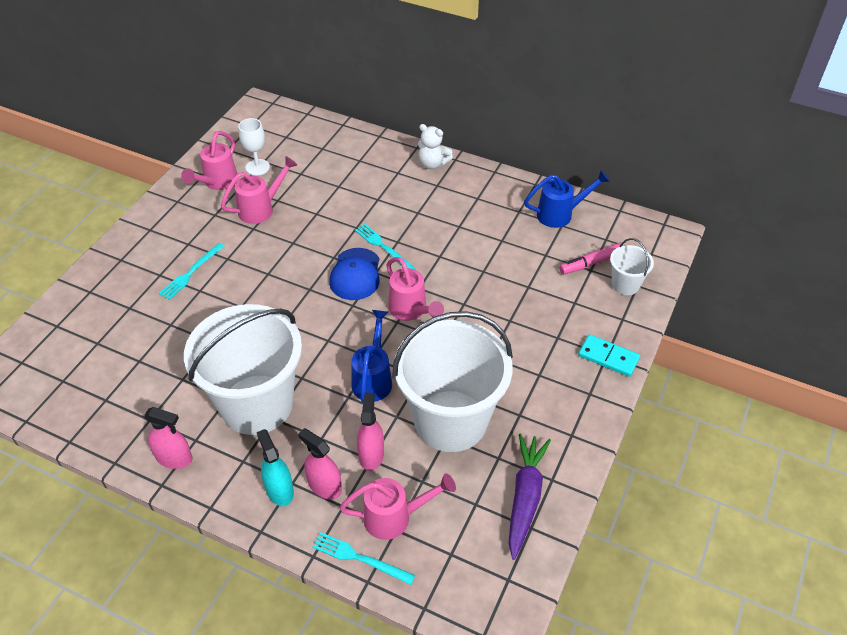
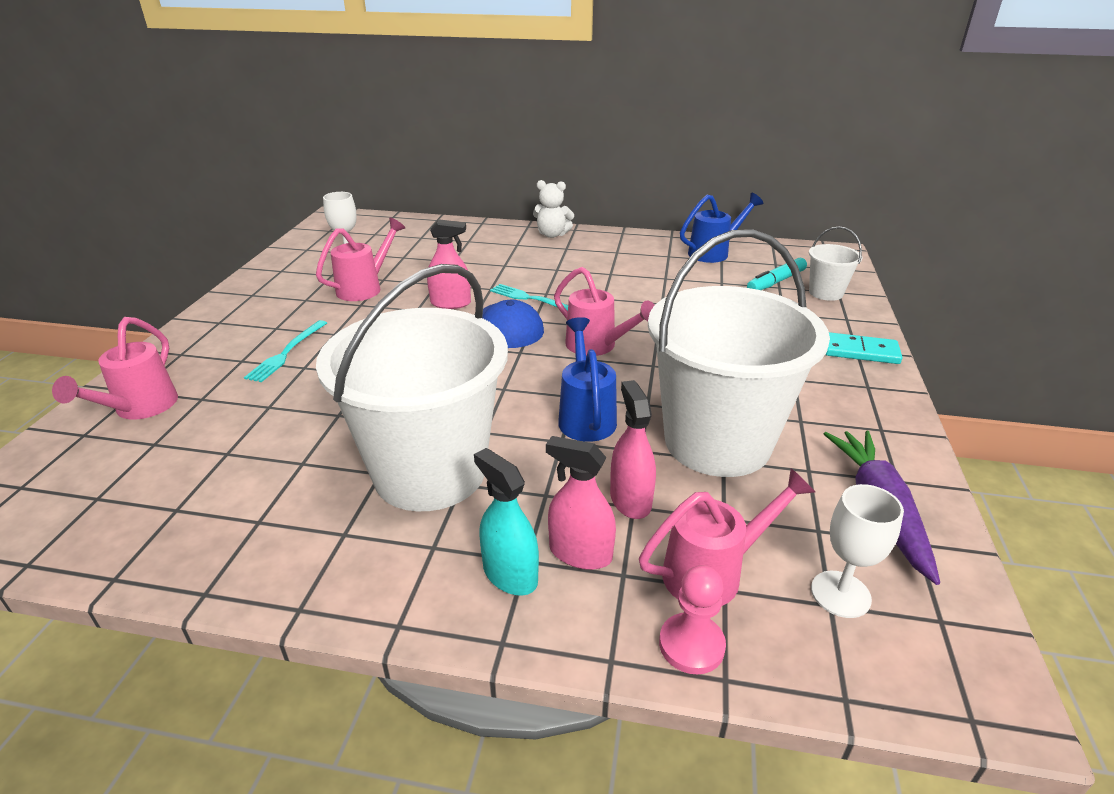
camera: 15 degrees left, 15 degrees down
pink spray bottle [144,407,192,469] -> pink spray bottle moved to [427,219,471,309]
pink watering can [181,131,237,190] -> pink watering can moved to [52,317,178,419]
turquoise fork [312,532,415,585] -> pink pawn [659,565,726,674]
pink marker [559,243,625,274] -> turquoise marker [747,258,807,290]
none -> white goblet [811,484,904,618]

